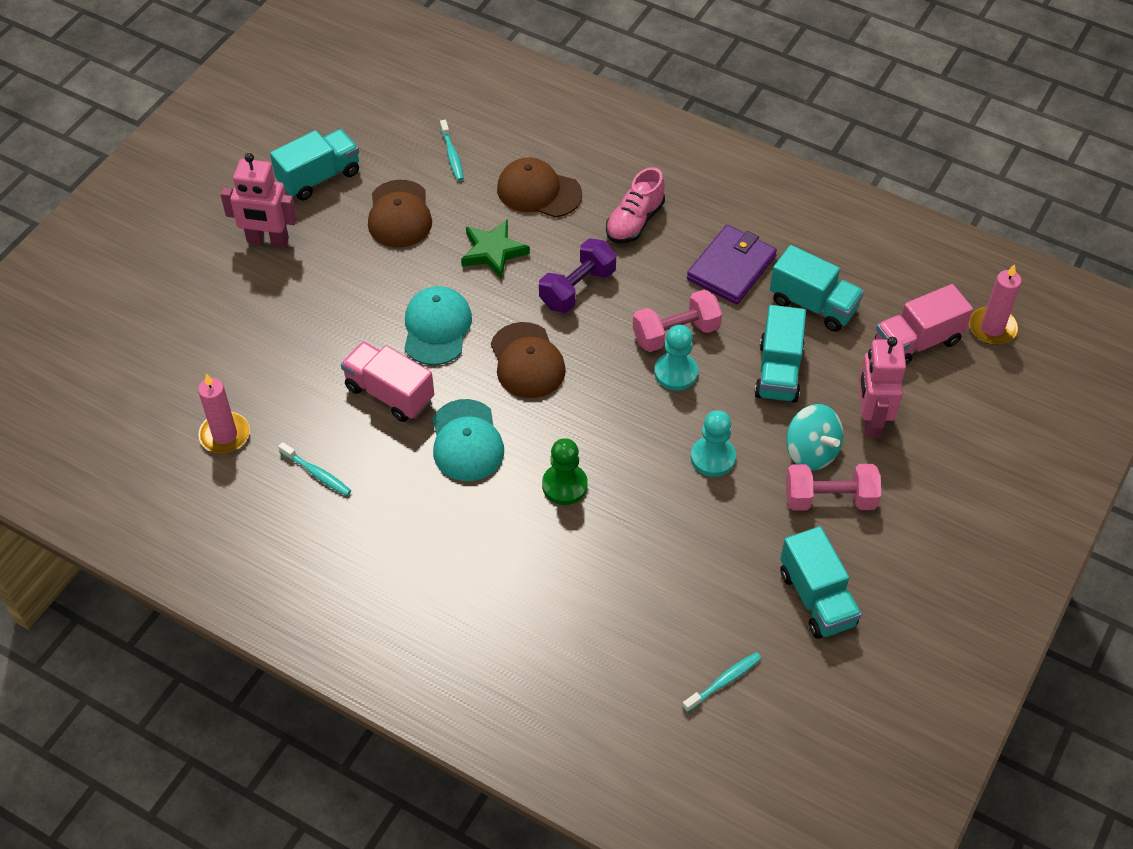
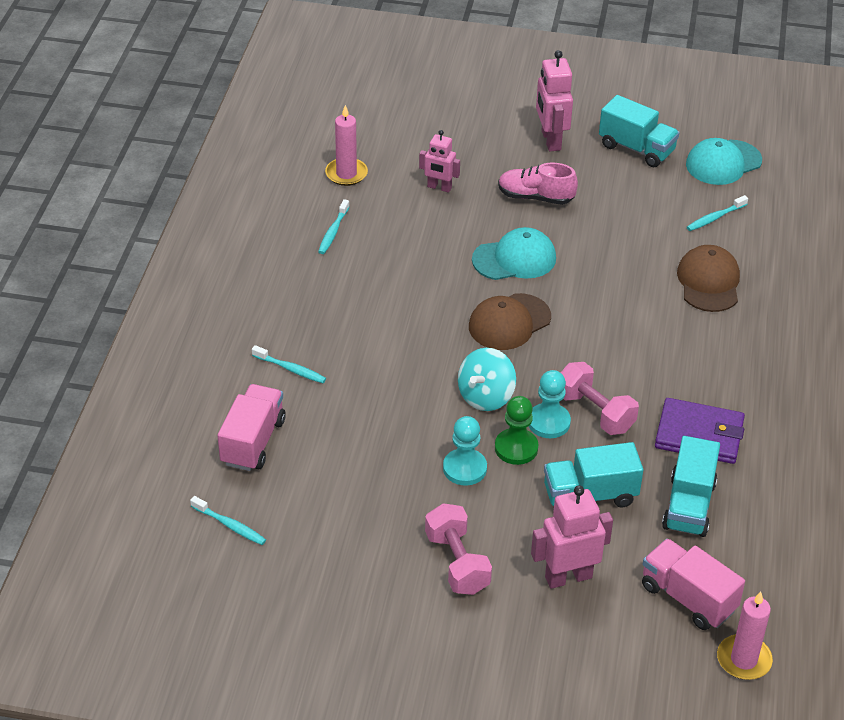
camera: 70 degrees right, 10 degrees down
pink truck [341,341,434,422] -> pink truck moved to [217,384,286,471]
brown cap [368,180,432,248] -> none
turquoise cap [433,399,504,481] -> turquoise cap moved to [686,138,762,185]
green star [461,219,530,279] -> none
purple dumbbell [539,238,616,313] -> none
green pawn [542,438,588,505] -> green pawn moved to [495,396,538,465]
pink shoe [606,167,665,243] -> pink shoe moved to [498,162,578,205]
turquoise truck [780,526,862,639] -> none
turquoise spinning top [786,404,843,471] -> turquoise spinning top moved to [458,348,516,411]
none -> turquoise toothbrush [252,345,326,383]
none -> pink robot [419,130,460,193]

